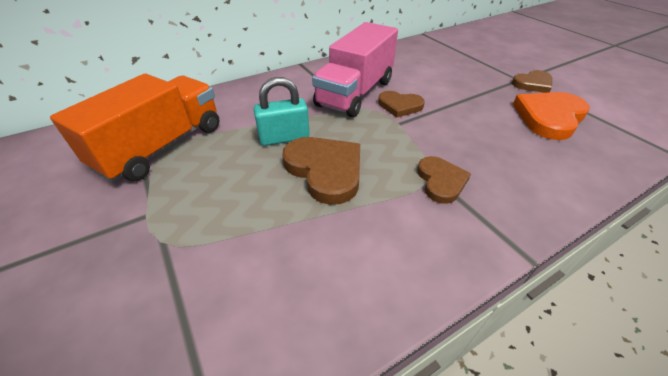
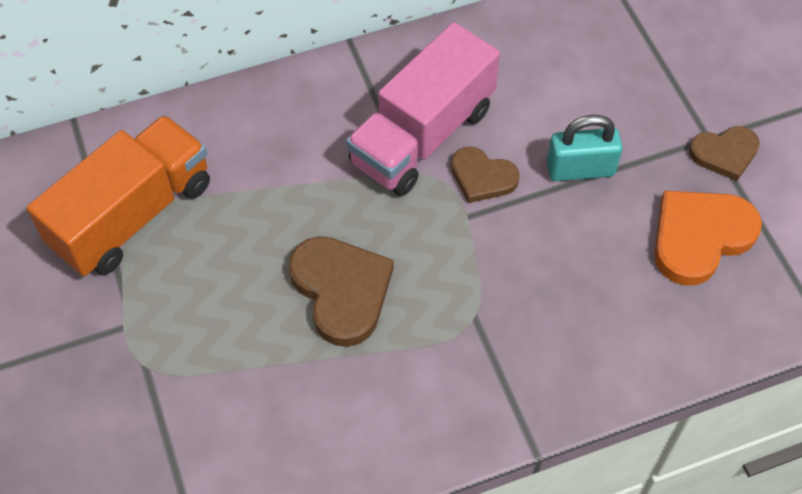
camera: 10 degrees right, 15 degrees up
turquoise padlock [253,77,309,146] -> turquoise padlock moved to [547,115,623,181]
brown heart [417,156,471,204] -> none

